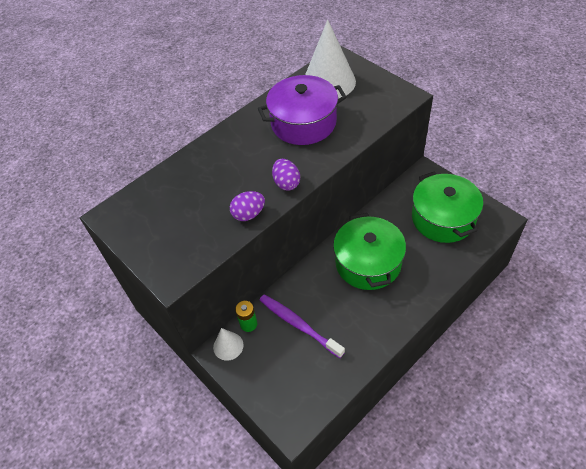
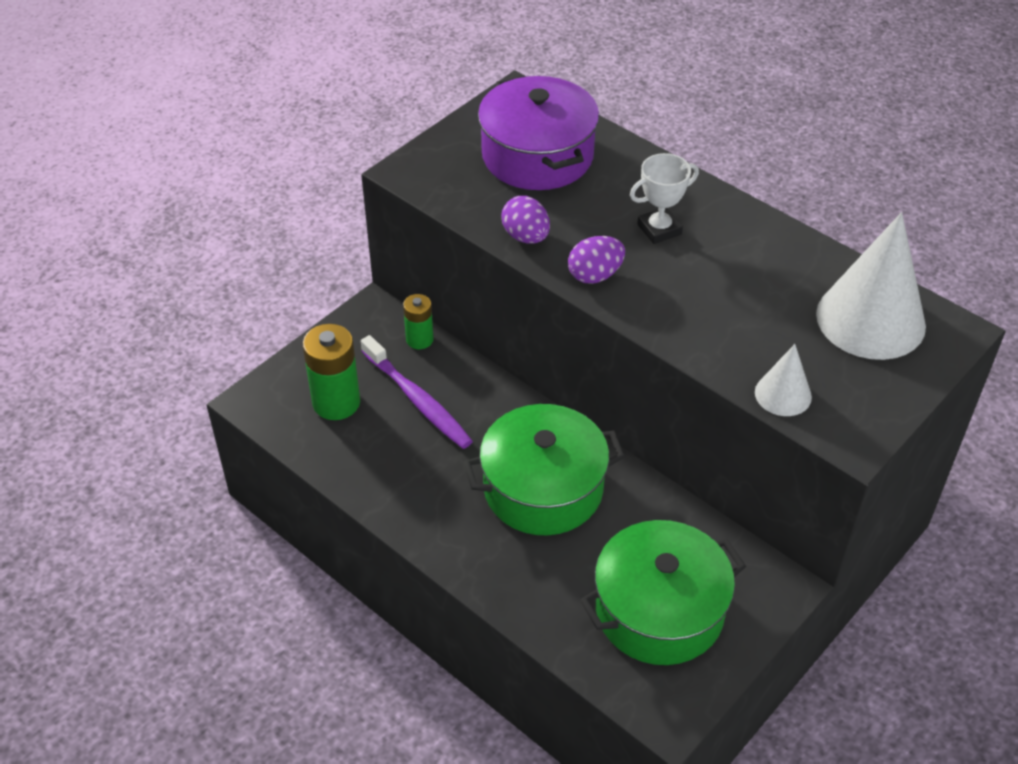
camera: 80 degrees right, 5 degrees down
white cone [213,328,244,361] -> white cone moved to [755,344,812,416]
purple pot [258,75,347,145] -> purple pot moved to [478,75,599,190]
purple toothbrush [260,295,345,358] -> purple toothbrush turned 105 degrees clockwise [361,335,473,449]
none -> green battery [303,324,360,420]
none -> white trophy [630,153,699,244]

